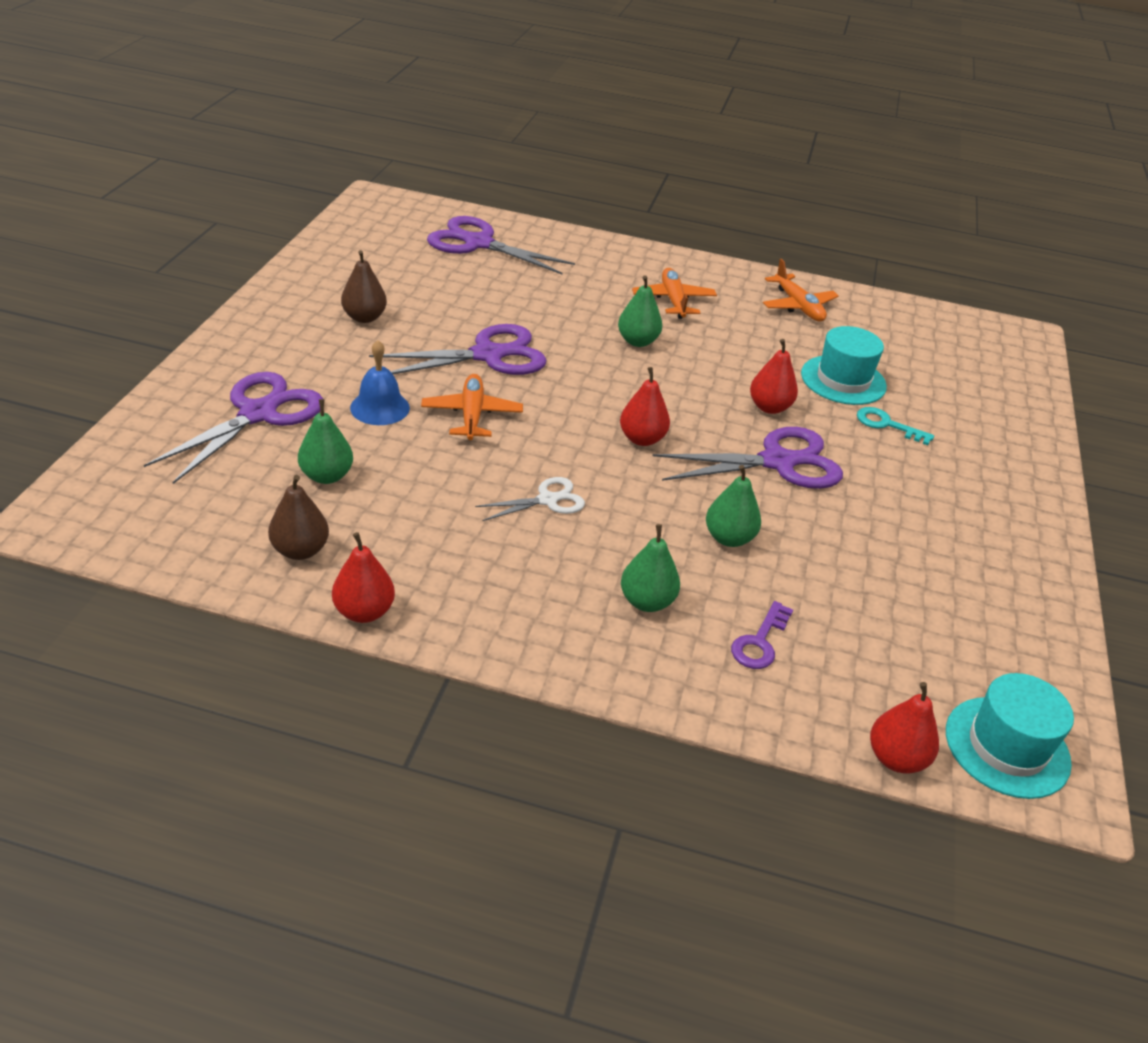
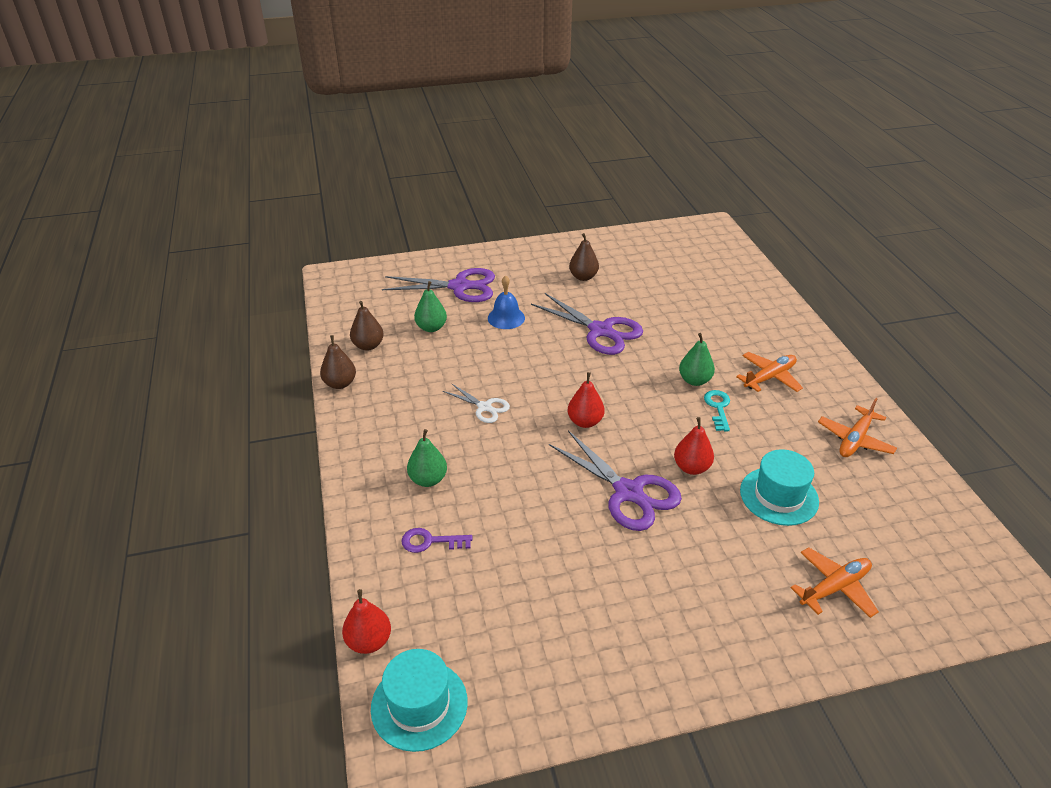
camera: 65 degrees right, 0 degrees up
red pear [332,532,395,623] -> brown pear [320,335,356,389]
orange plane [421,374,523,440] -> orange plane moved to [791,547,879,618]
purple scissors [427,216,575,274] -> none
green pear [706,465,761,547] -> none
turquoise key [857,407,934,445] -> turquoise key moved to [704,390,730,431]

